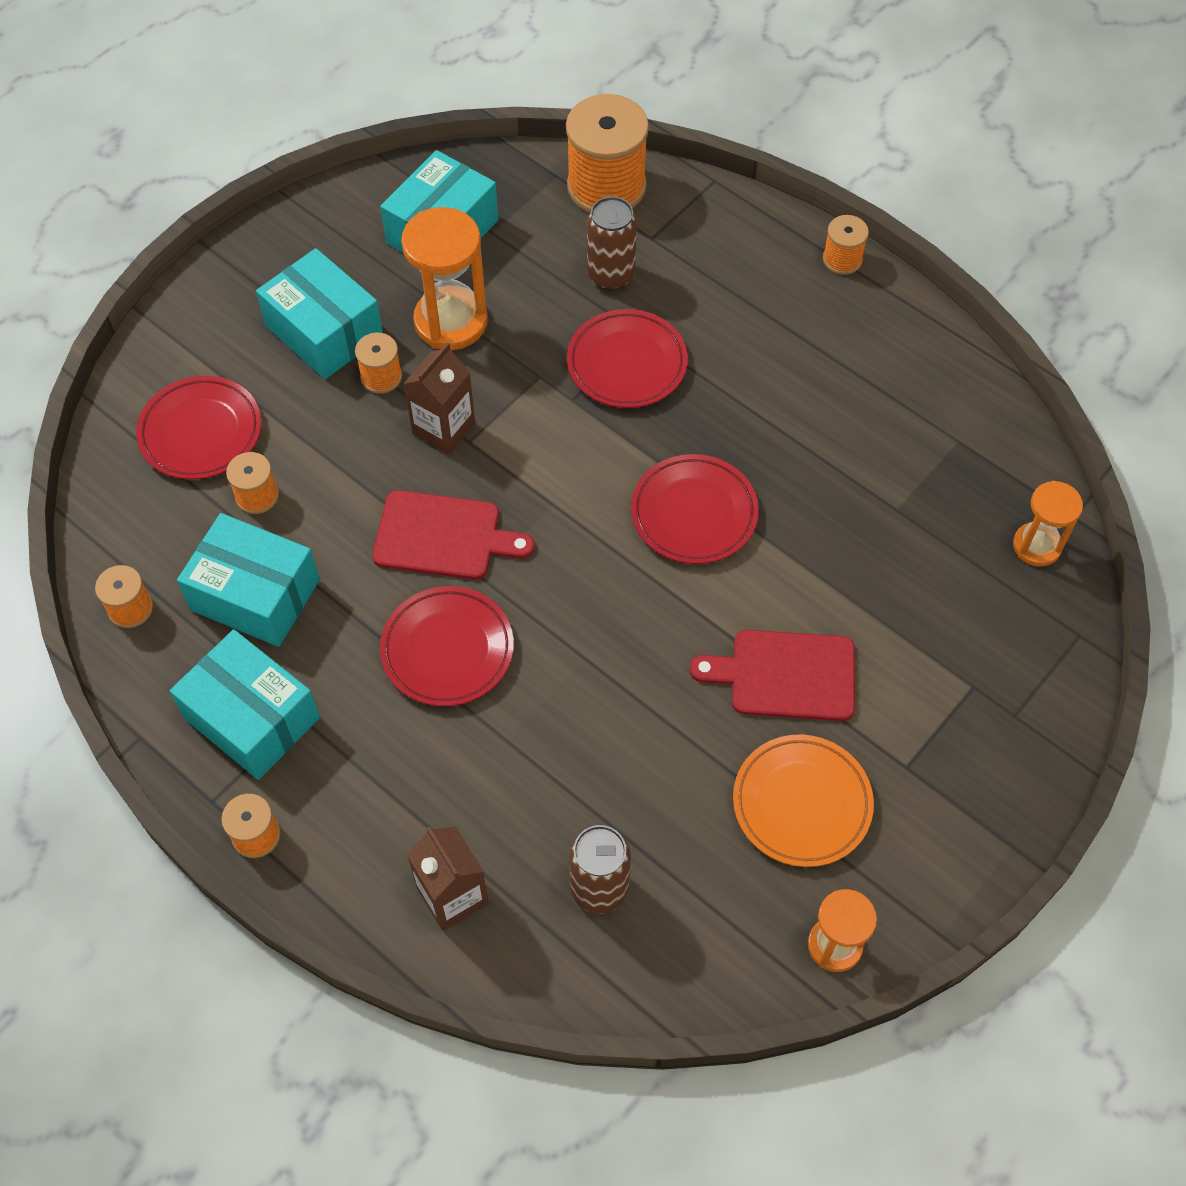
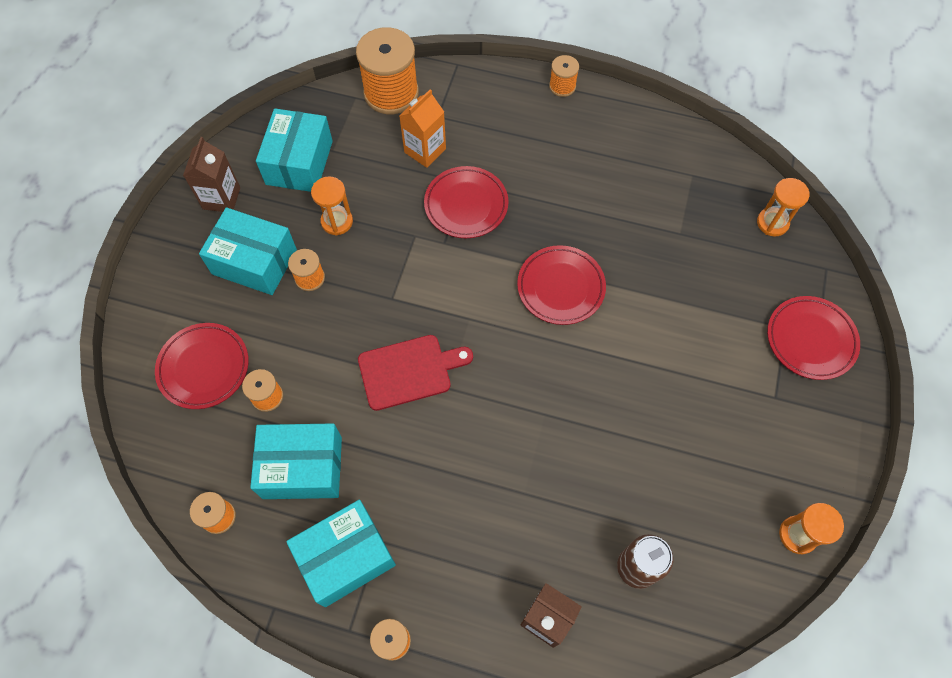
camera: 25 degrees left, 5 degrees up
turquoise box [170,629,320,780] -> turquoise box turned 45 degrees counterclockwise [286,500,396,607]
red plate [380,586,514,706] -> red plate moved to [767,296,860,380]
orange hourglass [401,207,488,350] -> orange hourglass [311,177,353,235], size x0.61
brown carton [404,342,475,454] -> brown carton moved to [183,137,240,212]
brown can [587,196,637,290] -> orange carton [399,89,446,168]
red cutting board [690,630,855,721] -> none
orange plate [733,734,874,867] -> none

